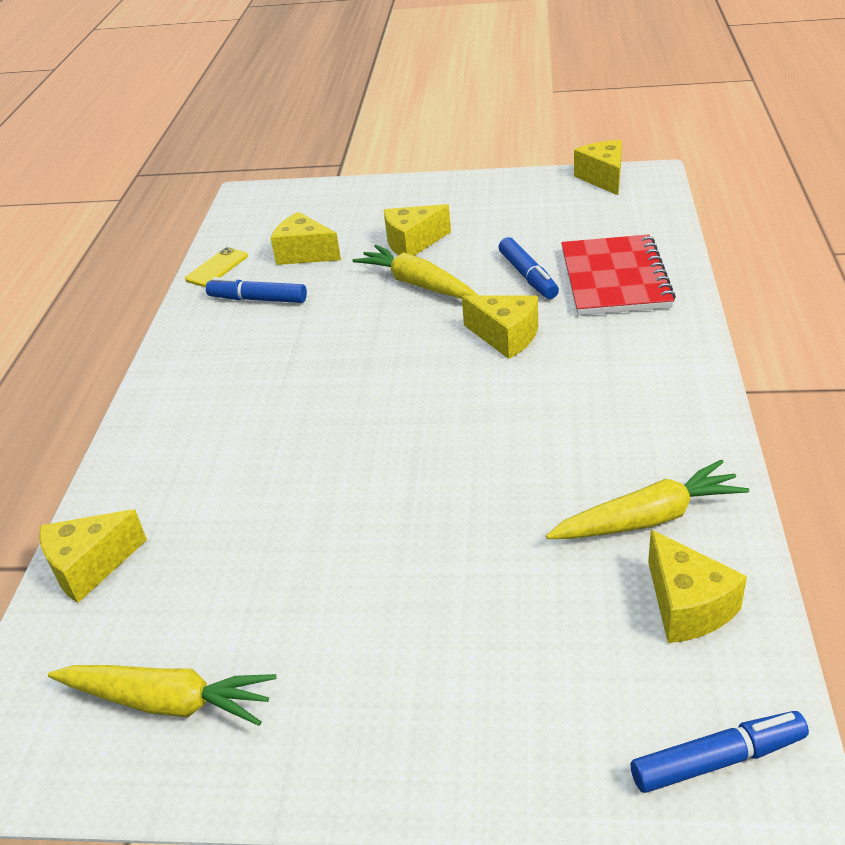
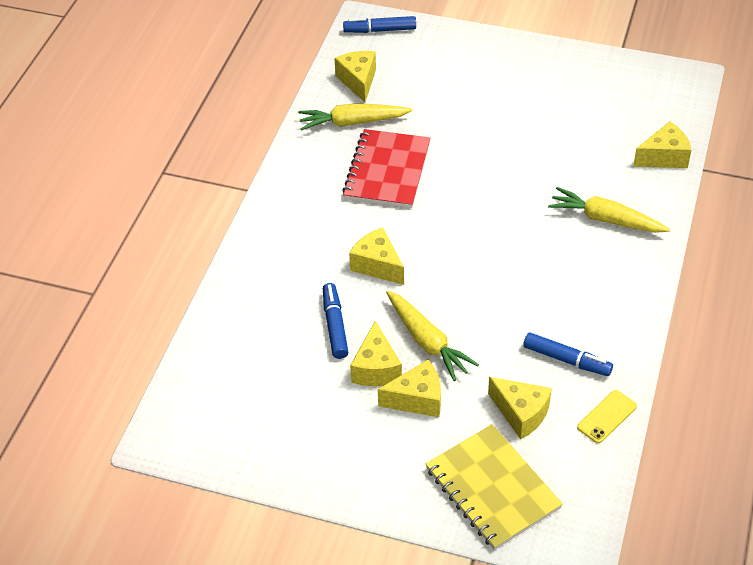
camera: 170 degrees left, 10 degrees up
yellow carrot [48,665,277,726] -> yellow carrot moved to [548,187,670,233]
red notebook [561,234,676,315] -> red notebook moved to [342,129,431,208]
yellow cheese [574,140,622,195] -> yellow cheese moved to [350,321,402,386]
none -> yellow notebook [426,424,563,550]

